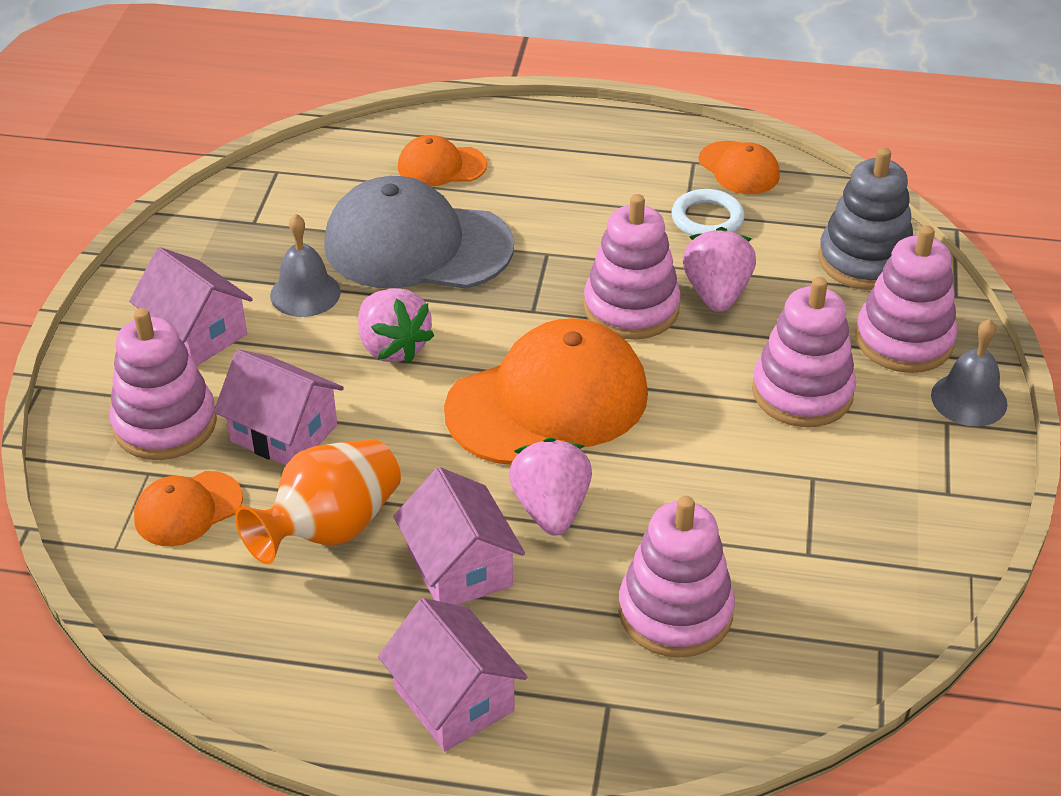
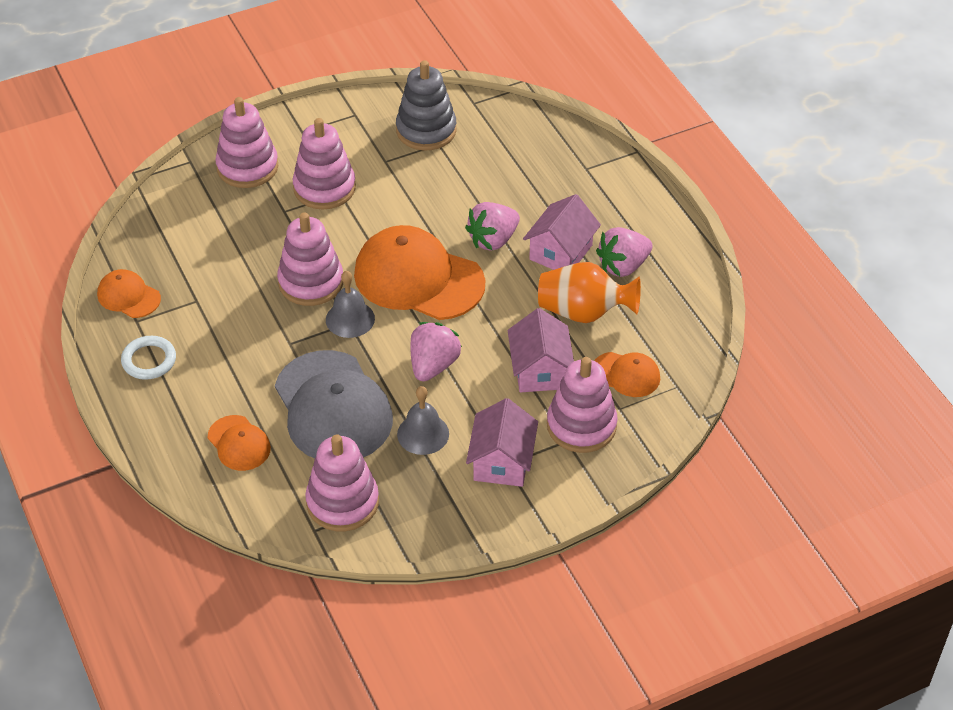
camera: 125 degrees left, 5 degrees up
pink house [378,598,527,751] -> none
pink stacking toy [618,496,735,658] -> pink stacking toy moved to [305,434,379,531]
white ring [671,189,745,236] -> white ring moved to [121,336,176,380]
pink strawberry [683,227,756,312] -> pink strawberry moved to [596,227,653,277]
orange cap [698,141,780,194] -> orange cap turned 75 degrees counterclockwise [97,269,161,318]
grey stacking toy [818,147,913,290] -> grey stacking toy moved to [396,60,456,150]
grey bell [931,319,1008,426] -> grey bell moved to [326,271,375,338]

